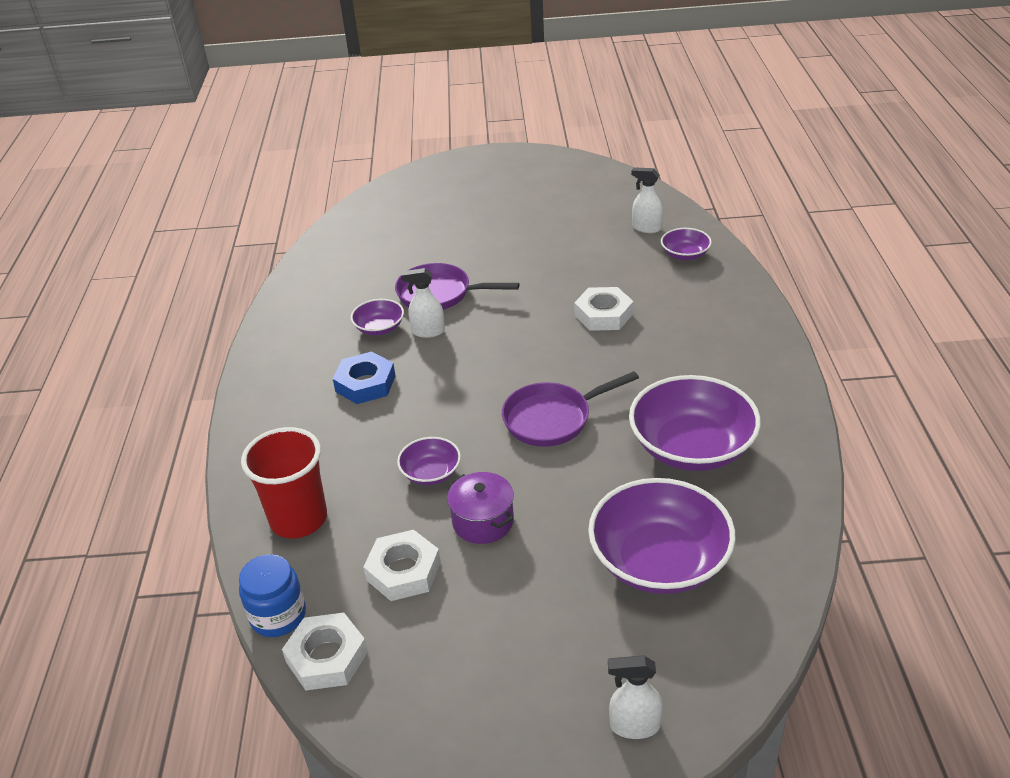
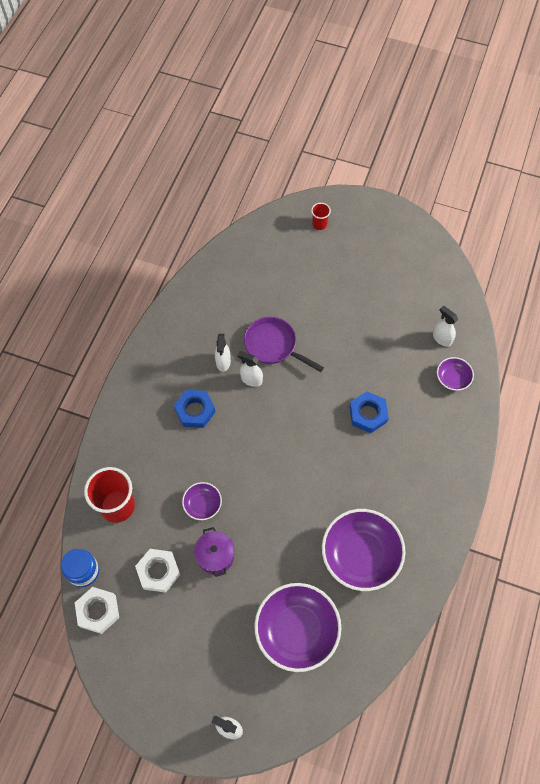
camera: 20 degrees right, 25 degrees up
purple bowl [351,299,404,335] -> white spray bottle [215,334,231,372]
purple pan [502,371,639,447] -> none
white nut [574,287,633,331] -> blue nut [349,391,389,433]
none -> red cup [311,203,331,230]

